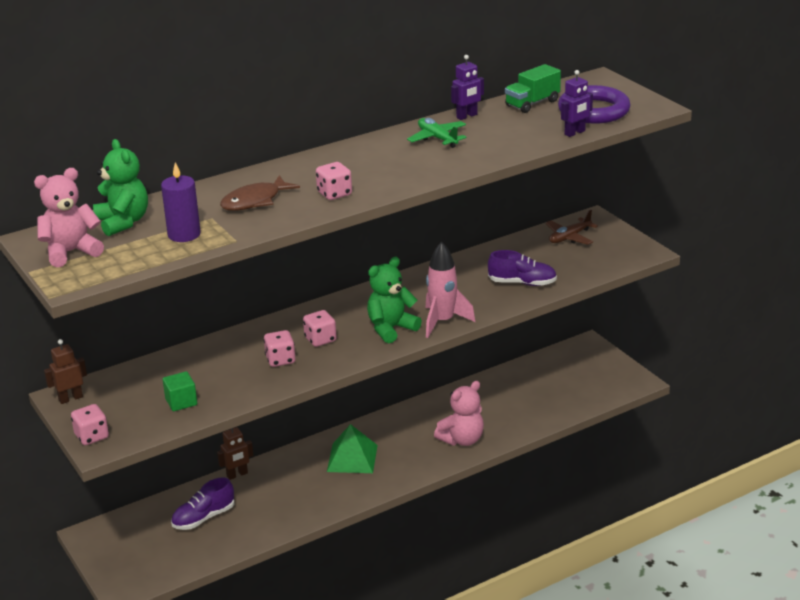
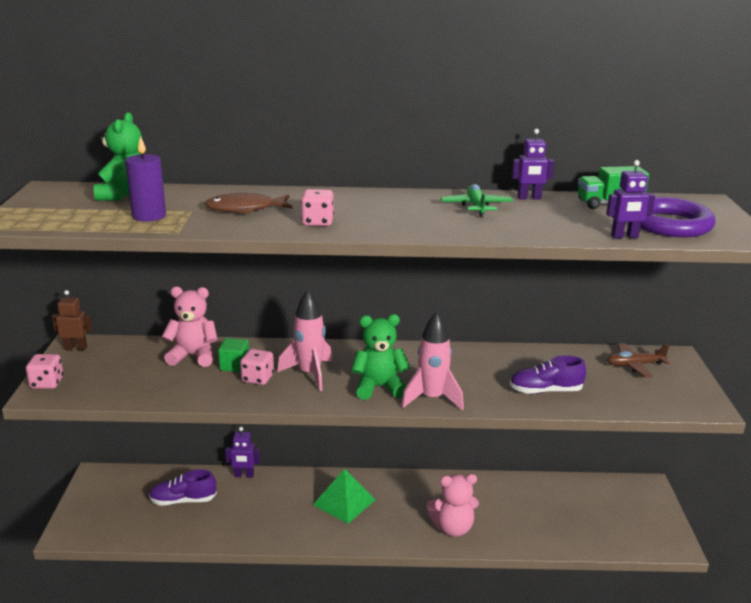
camera: 30 degrees right, 5 degrees down
pink teddy bear [34,168,104,267] -> pink teddy bear moved to [162,287,218,367]
green cube [163,371,197,411] -> green cube moved to [218,338,249,372]
brown robot [217,427,253,480] -> purple robot [225,427,260,478]
pink dice [303,310,337,347] -> pink rocket [277,290,332,391]
purple shoe [488,250,557,286] -> purple shoe turned 135 degrees clockwise [510,355,586,394]

